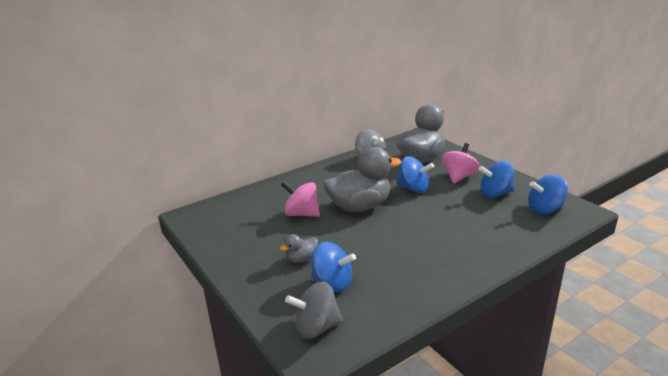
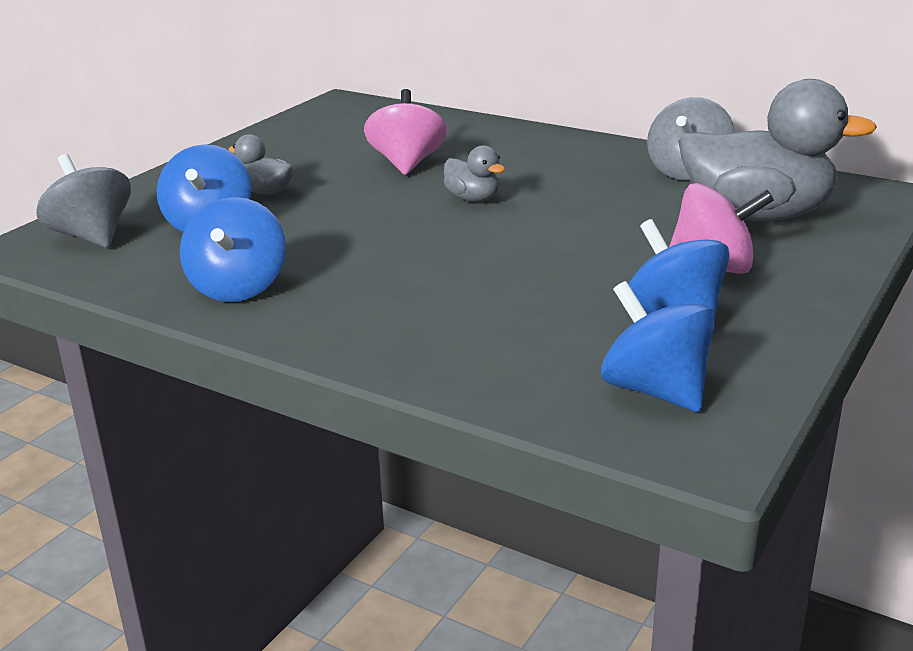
camera: 65 degrees right, 0 degrees up
grey duck [323,147,401,212] -> grey duck [444,145,505,202], size x0.45
blue spinning top [396,156,434,193] -> blue spinning top moved to [180,197,286,302]

